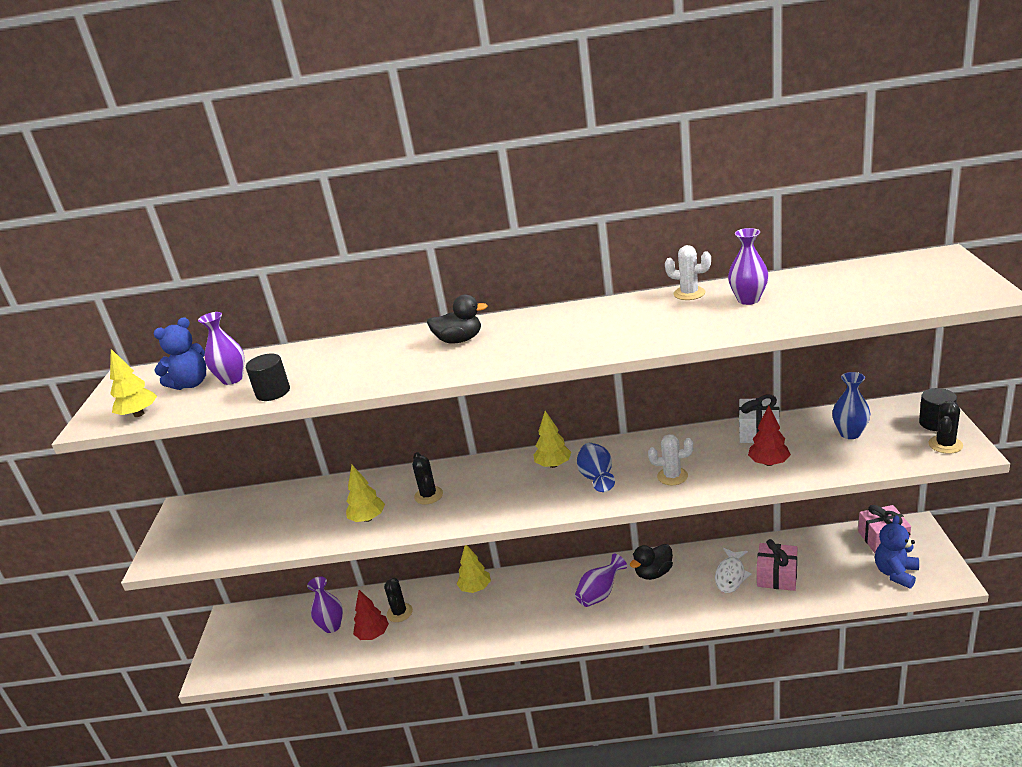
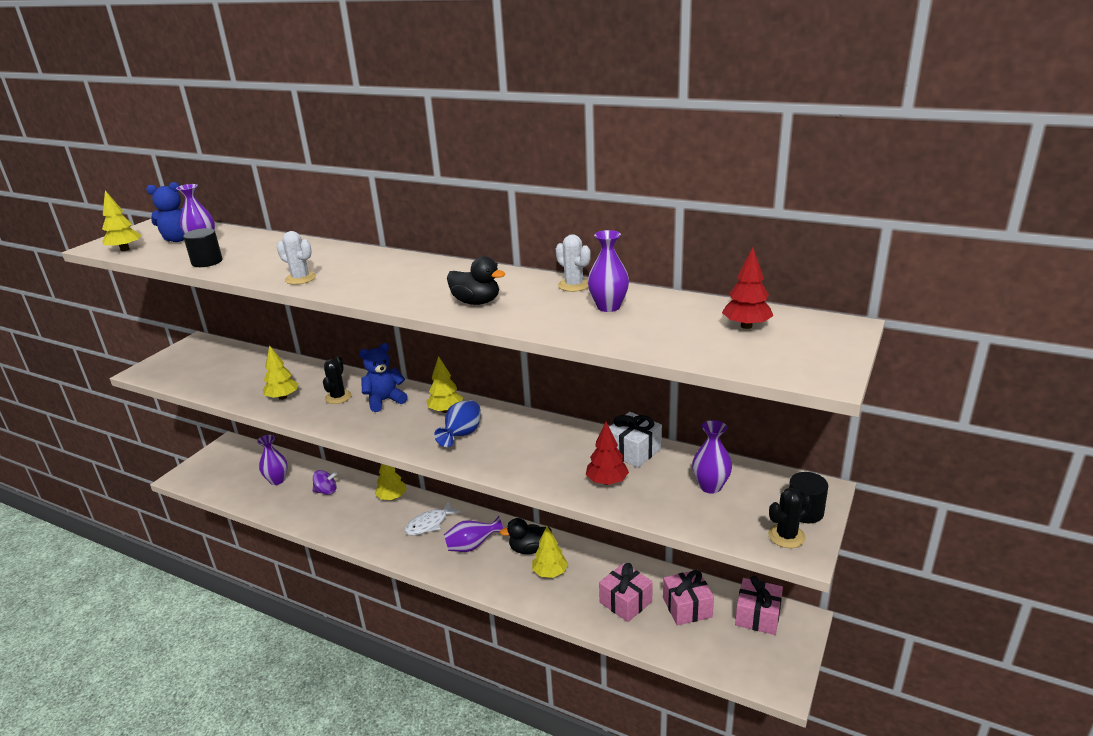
camera: 25 degrees right, 0 degrees up
red tree [353,590,389,640] -> red tree moved to [722,247,773,329]
black cactus [384,578,413,622] -> purple spinning top [313,470,337,495]
black duck [427,294,488,344] -> black duck moved to [447,256,505,305]
white cactus [648,434,693,485] -> white cactus moved to [277,231,316,285]
white fish [715,548,752,593] -> white fish moved to [404,502,461,535]
blue vase [832,372,870,439] -> purple vase [692,420,732,494]
blue teddy bear [875,515,919,588] -> blue teddy bear moved to [359,343,408,412]
none -> yellow tree [532,526,568,578]
none -> pink gift [663,570,714,626]

